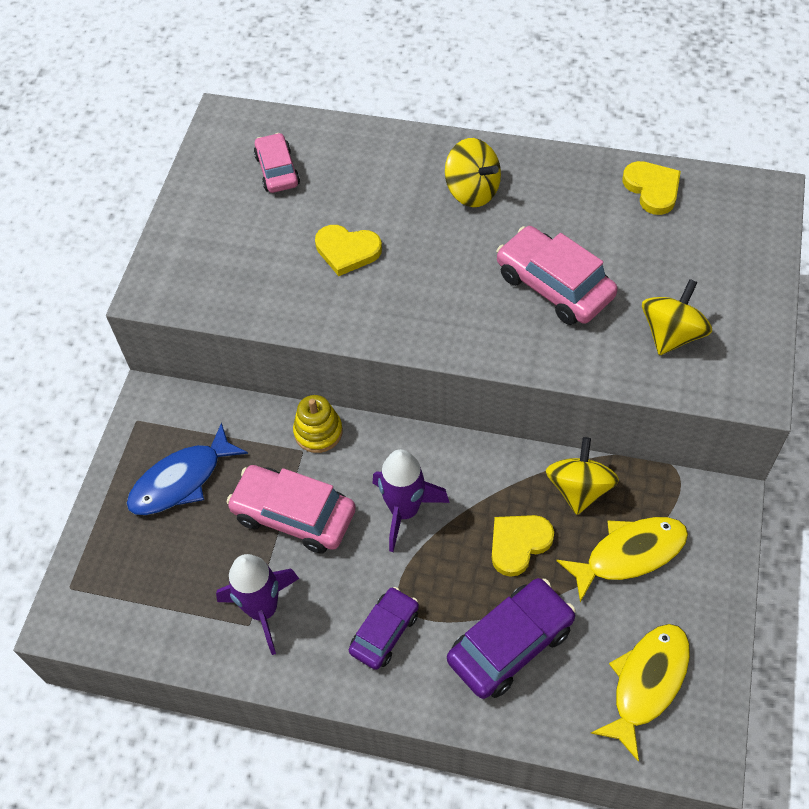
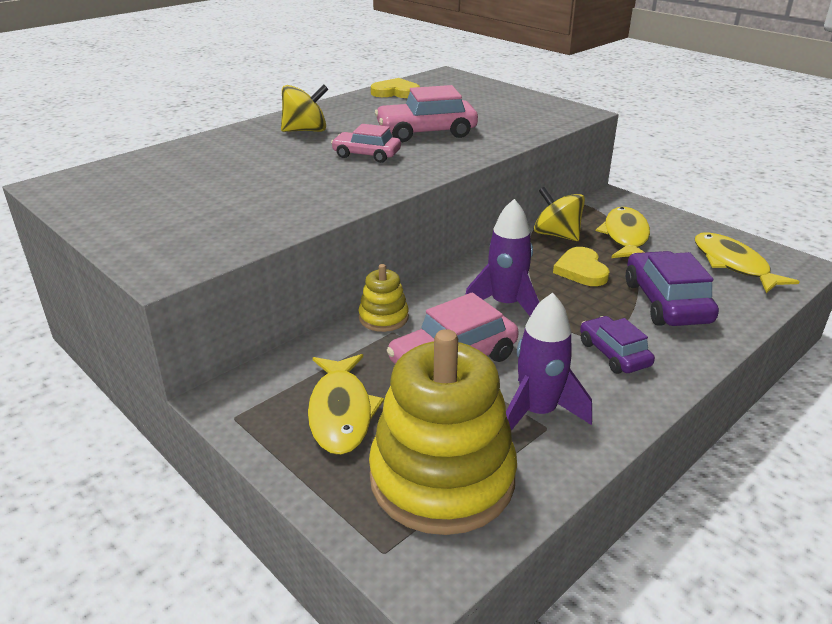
camera: 60 degrees left, 25 degrees down
blue fish [127,422,248,515] -> yellow fish [308,354,384,455]
pink car [254,133,300,193] -> pink car moved to [331,124,401,163]
yellow heart [315,225,382,276] -> none
yellow spinning top [642,279,712,355] -> none
none -> yellow stacking toy [369,329,517,535]

